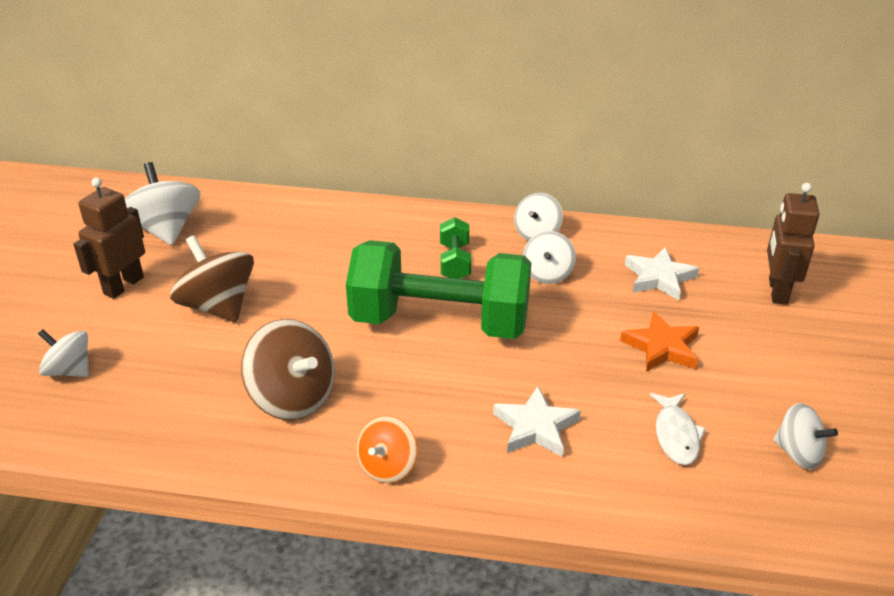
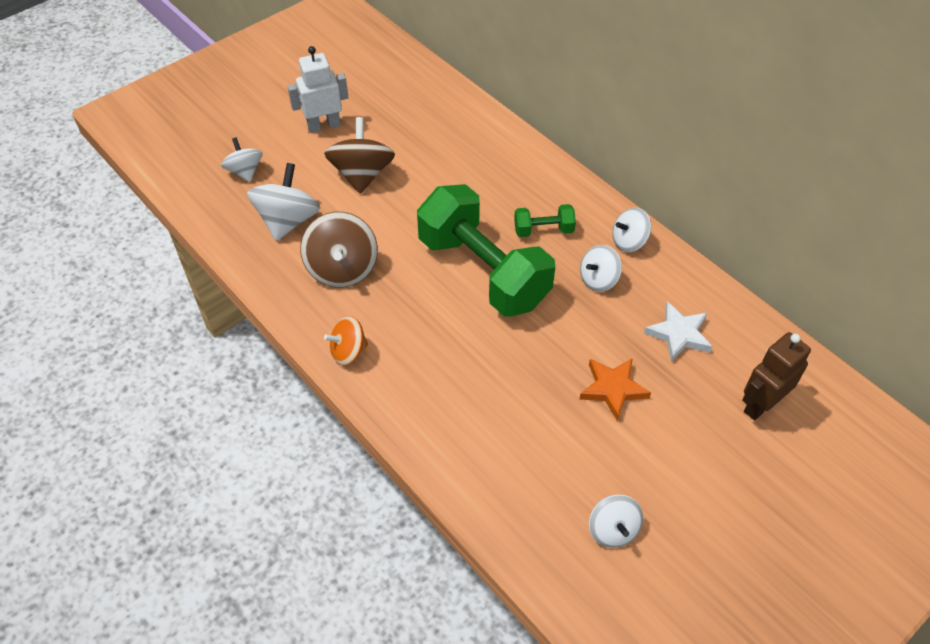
camera: 40 degrees right, 15 degrees up
brown robot [74,178,145,299] -> white robot [287,46,348,133]
white spinning top [125,162,200,245] -> white spinning top moved to [247,163,320,241]
green dumbbell [440,217,471,279] -> green dumbbell turned 45 degrees clockwise [514,204,576,237]
white star [493,386,581,457] -> none
white fish [650,393,706,465] -> none

